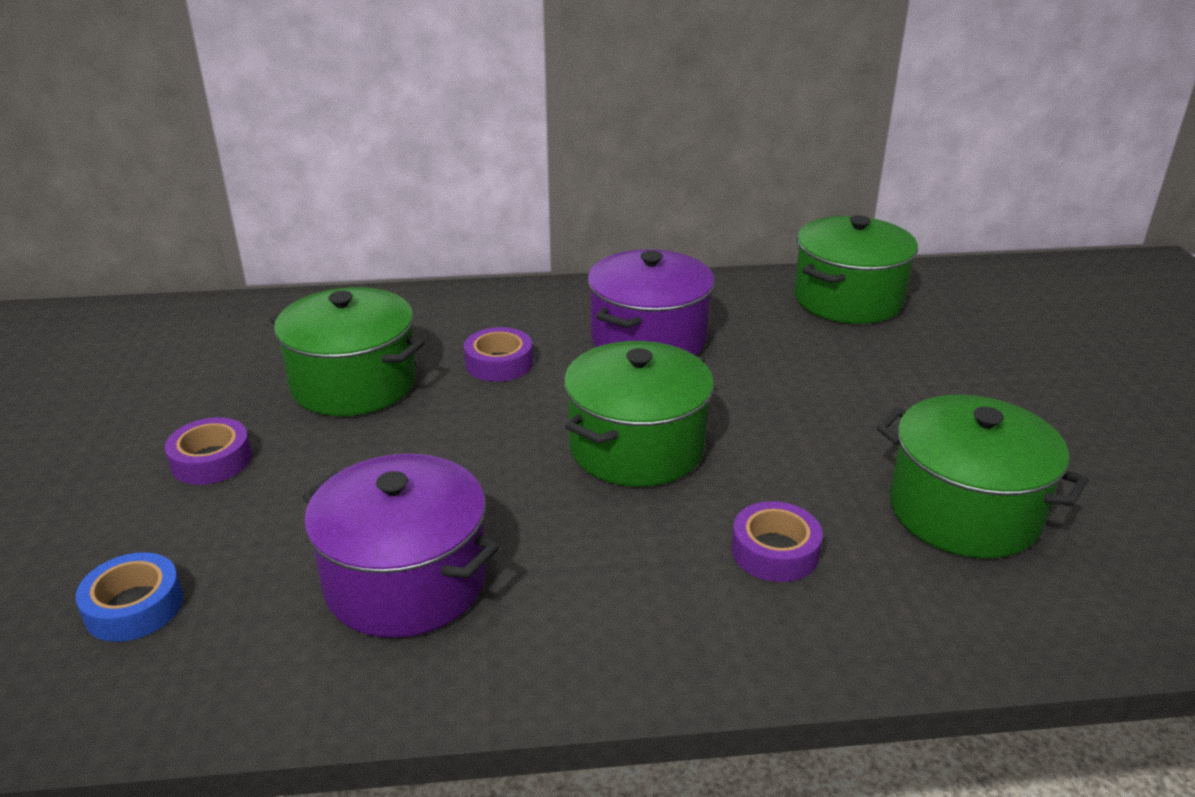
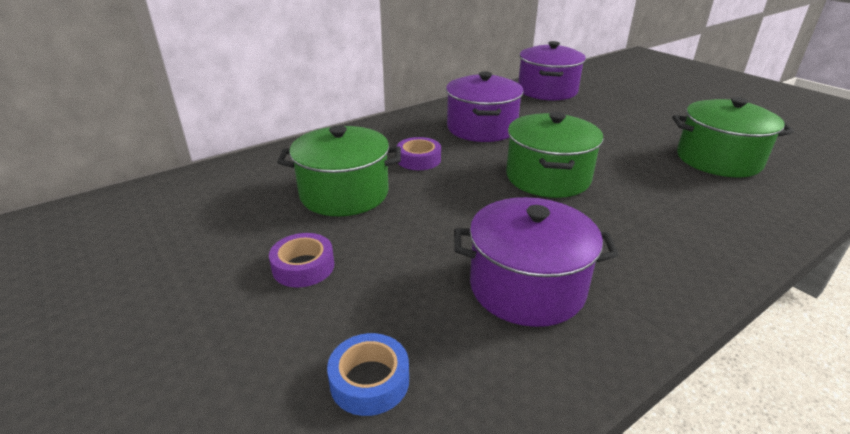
camera: 30 degrees left, 0 degrees up
purple tape [732,501,823,582] -> none
green pot [794,215,918,324] -> purple pot [518,41,586,101]

